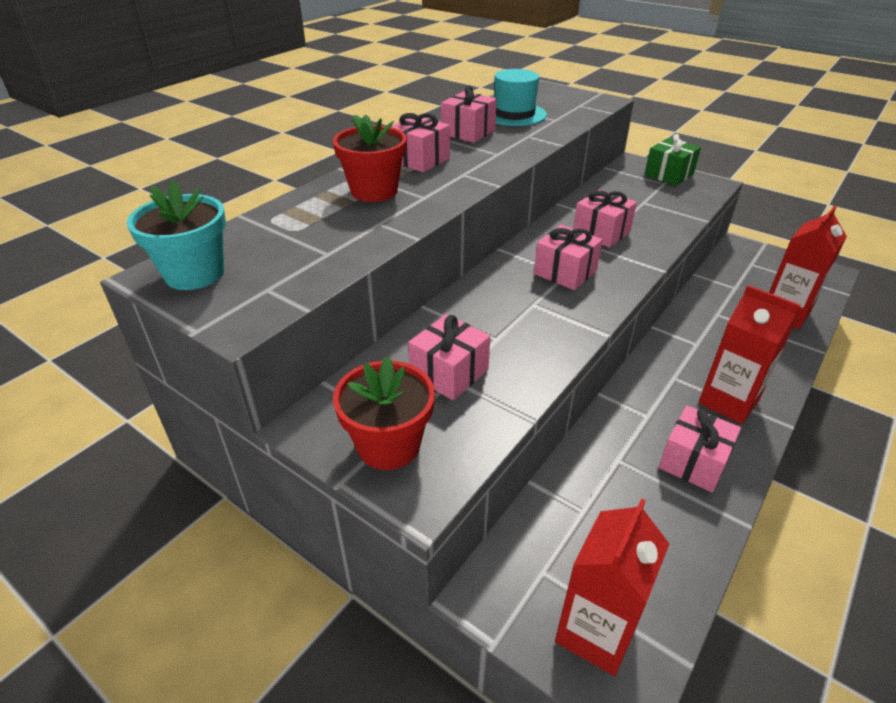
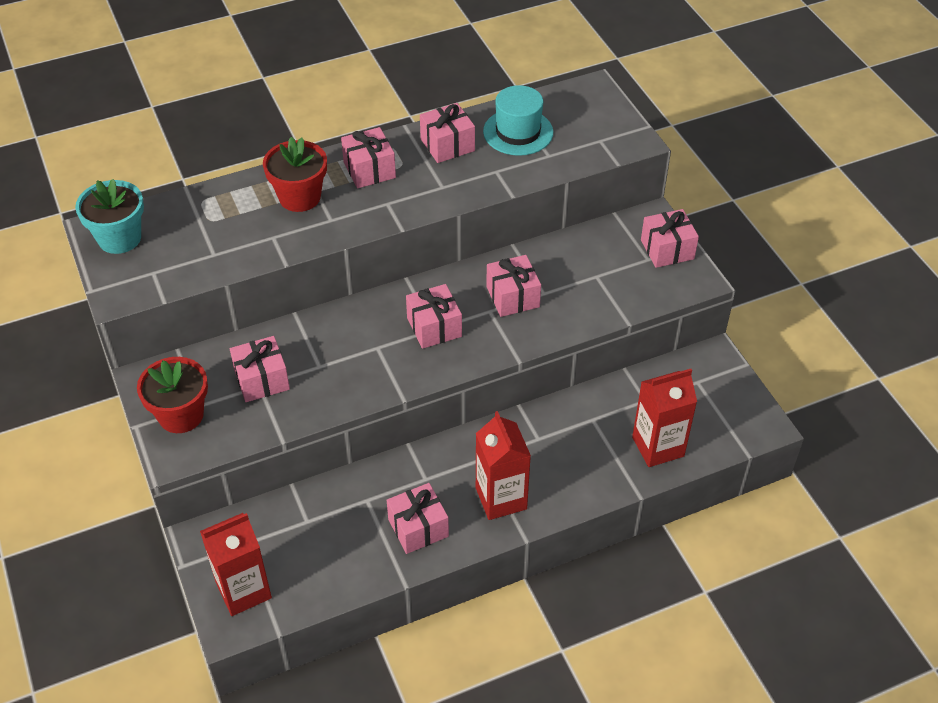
camera: 30 degrees right, 10 degrees up
green gift [644,134,701,186] -> pink gift [641,209,699,268]

